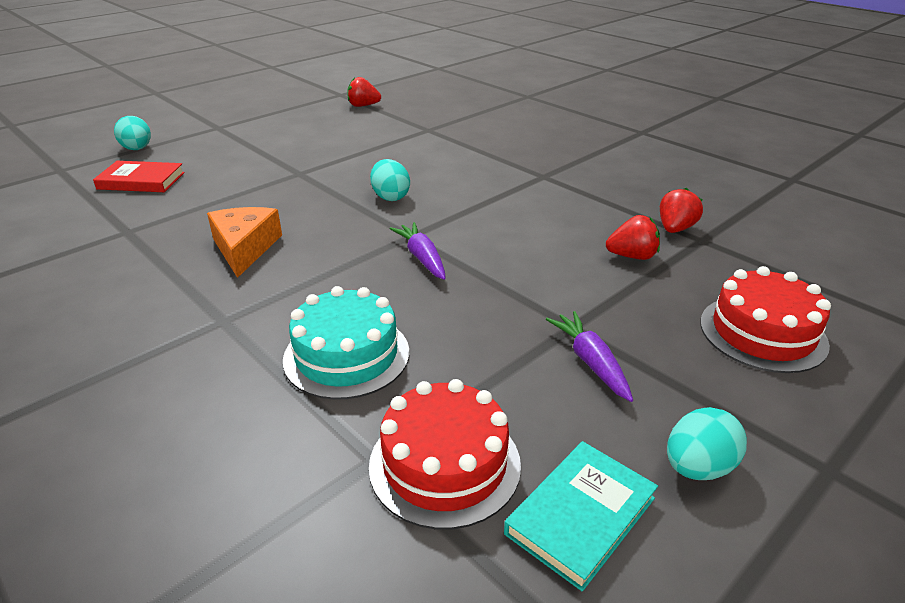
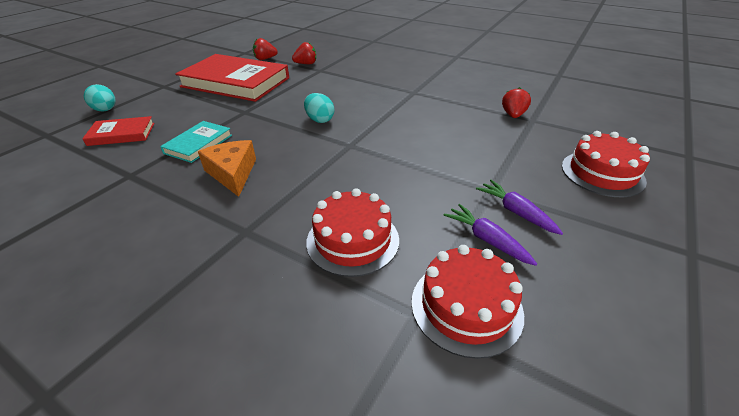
camera: 15 degrees left, 5 degrees up
turquoise cake [283,286,409,400] -> red cake [306,188,399,277]
purple carrot [390,222,446,280] -> purple carrot moved to [444,204,537,266]
turquoise book [504,441,658,592] -> turquoise book moved to [160,121,232,163]
red strawberry [606,215,660,260] -> red strawberry moved to [292,42,316,64]
turquoise egg [667,407,747,480] -> none
none -> red book [175,54,289,102]

